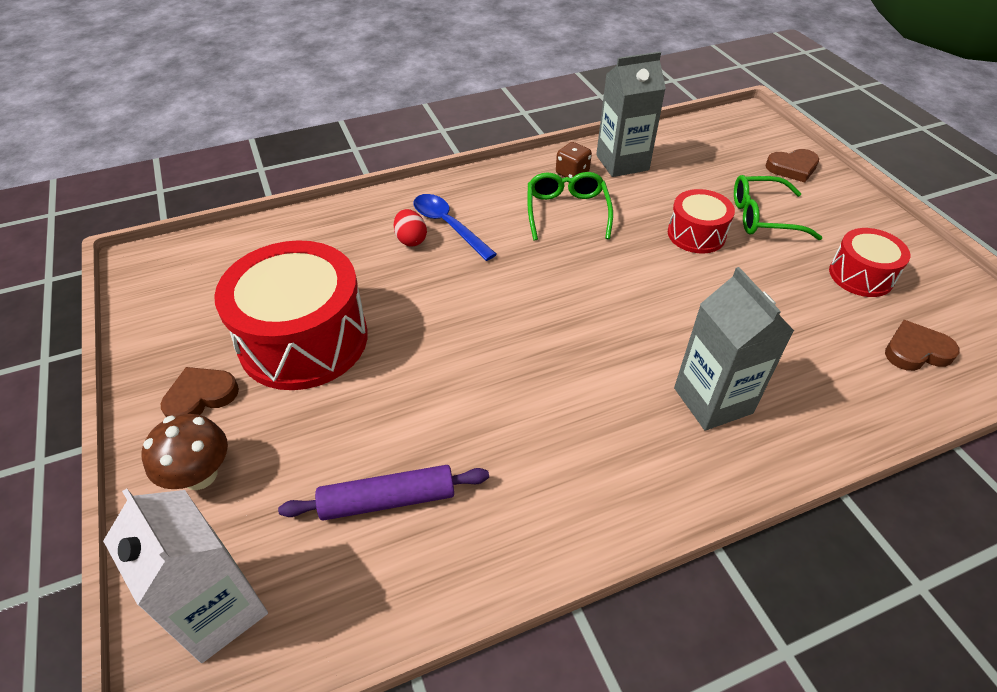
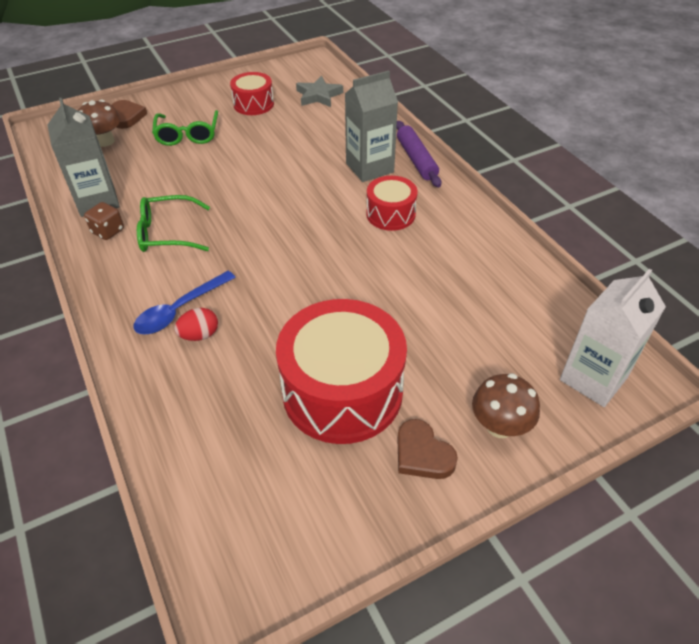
camera: 95 degrees left, 0 degrees up
purple rolling pin [278,465,489,521] -> purple rolling pin moved to [396,121,441,187]
red drum [668,189,735,254] -> red drum moved to [366,176,418,231]
brown heart [885,320,960,371] -> grey star [296,76,343,107]
none -> brown mushroom [78,100,121,147]

